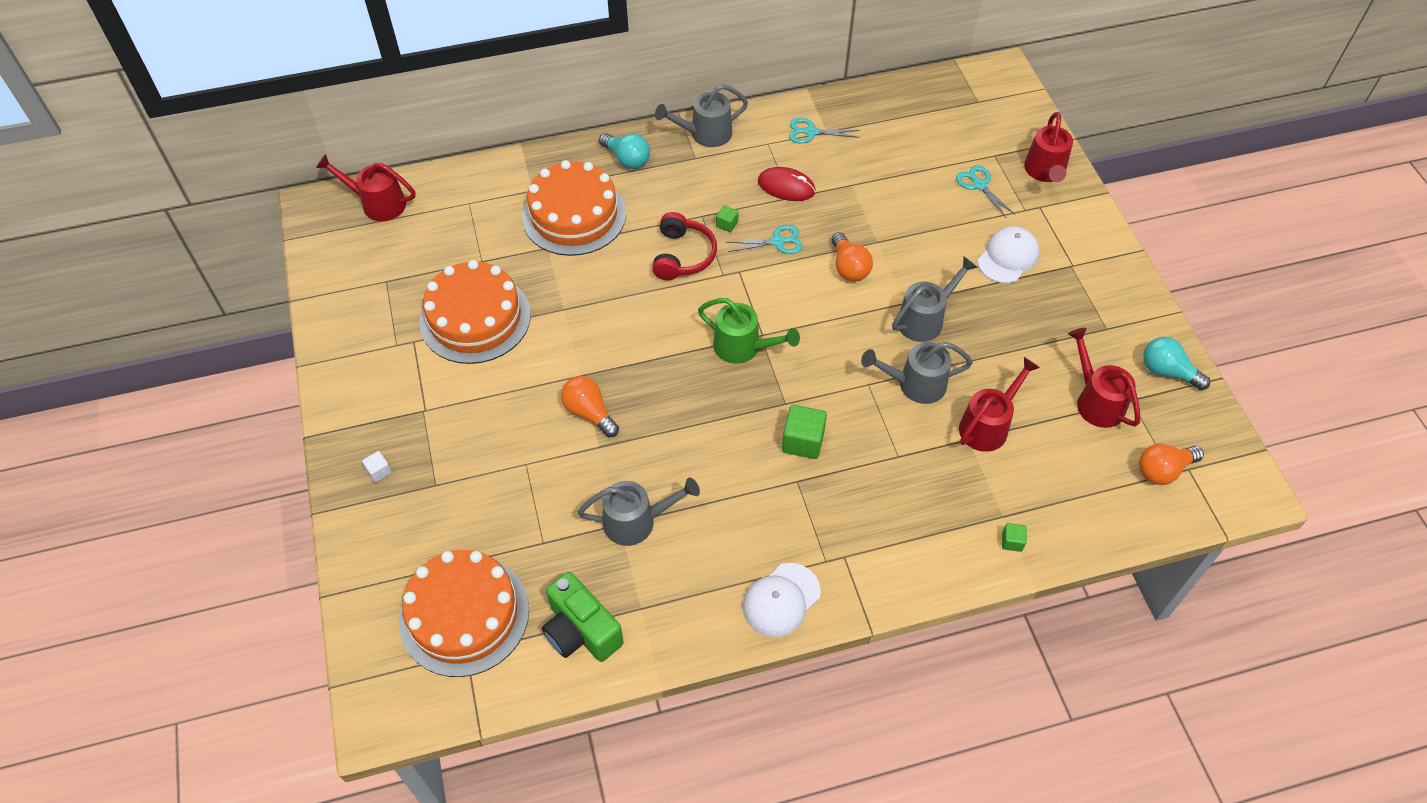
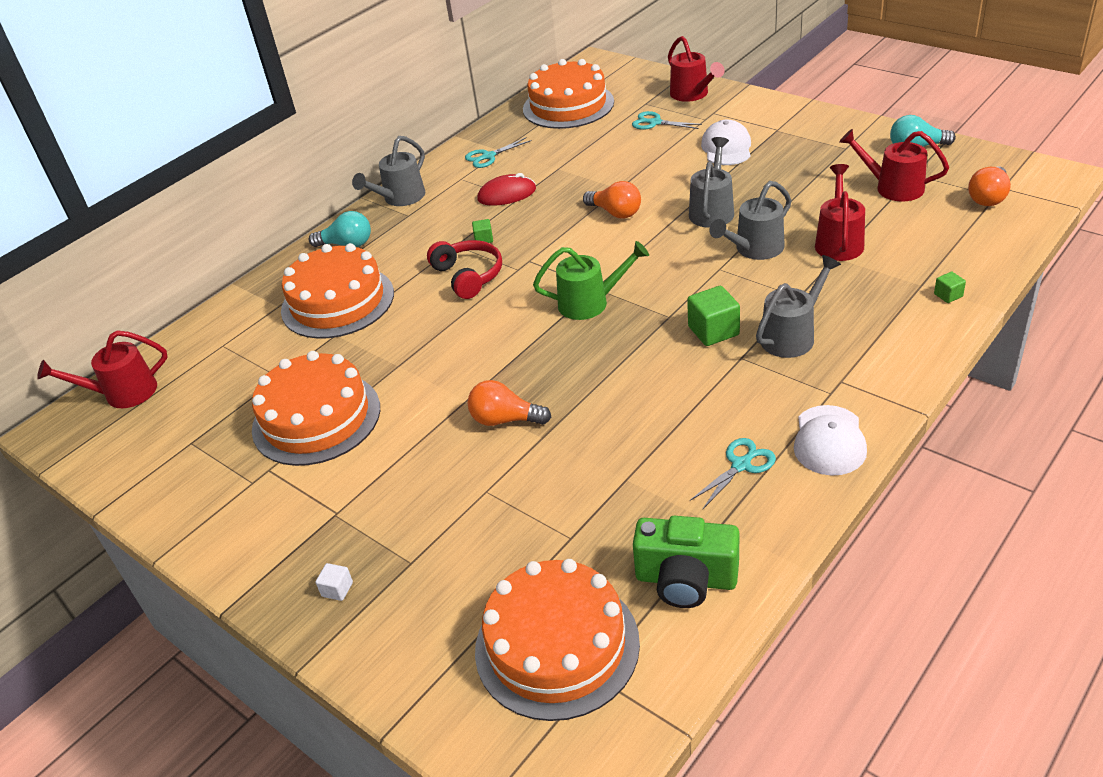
camera: 30 degrees left, 15 degrees down
grey watering can [578,478,700,546] -> grey watering can moved to [756,255,841,358]
turquoise scissors [726,225,803,254] -> turquoise scissors moved to [690,438,776,510]
none -> orange cake [523,59,614,129]

